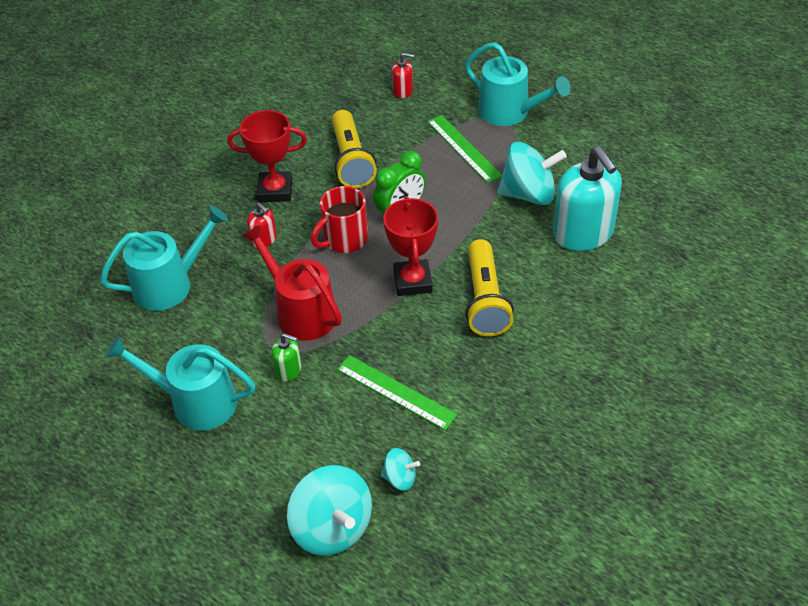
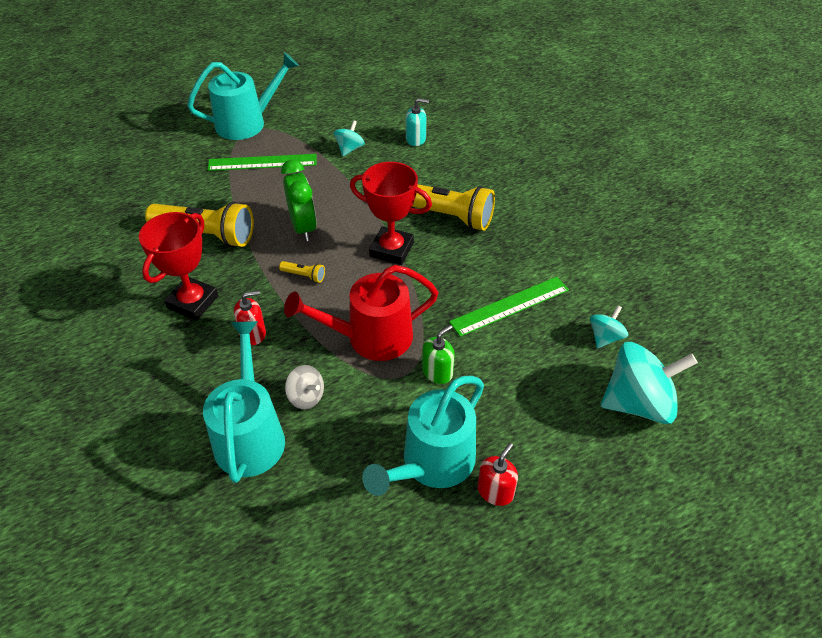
camera: 65 degrees left, 0 degrees up
red mug [311,186,368,253] -> yellow flashlight [279,261,325,283]
red soap dispenser [392,53,414,98] -> red soap dispenser moved to [477,443,518,506]
turquoise spinning top [497,142,567,205] -> turquoise spinning top [334,120,365,156], size x0.50
turquoise soap dispenser [553,146,622,251] -> turquoise soap dispenser [406,98,429,146], size x0.45
none -> grey spinning top [285,365,324,409]

